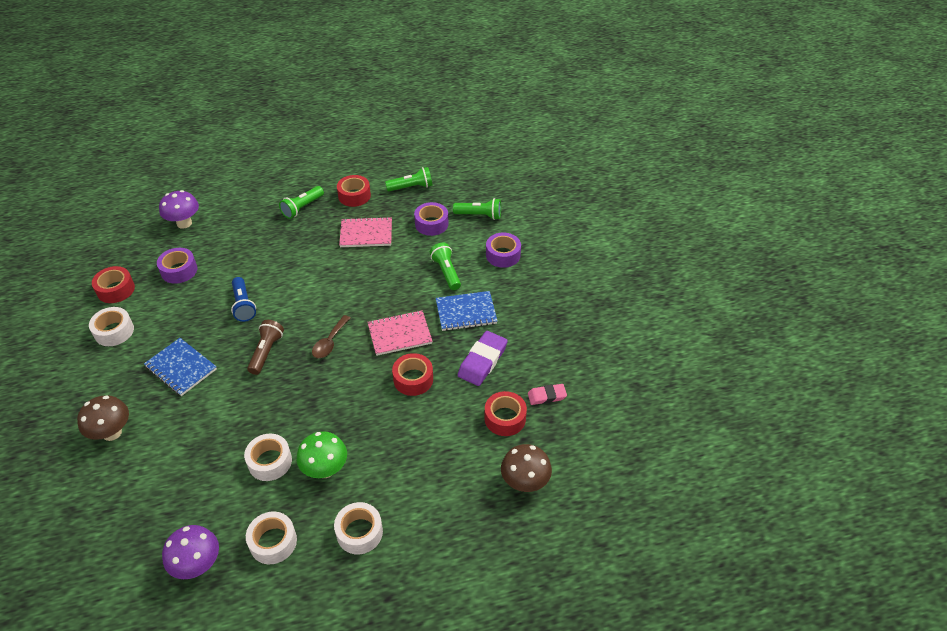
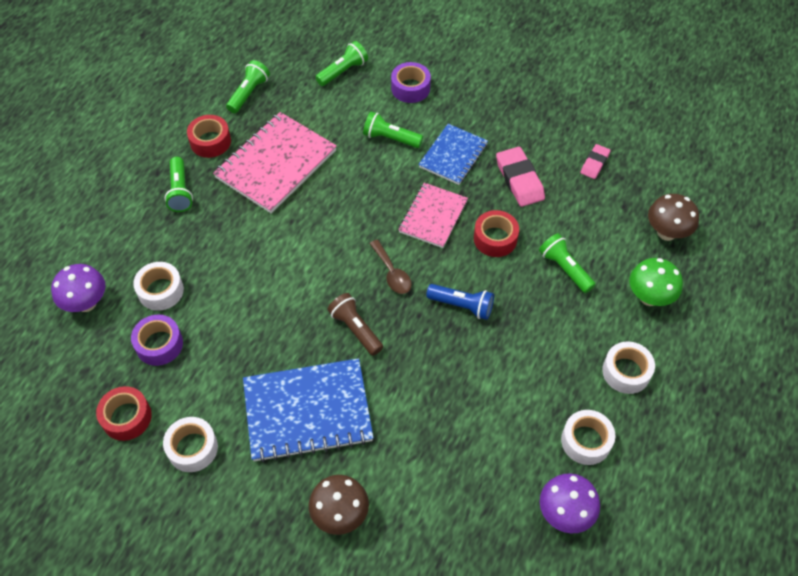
camera: 50 degrees left, 10 degrees up
blue notebook [144,338,217,396] -> blue notebook [243,358,374,462], size x1.62
blue flashlight [231,277,256,322] -> blue flashlight moved to [426,284,494,320]
white tape [244,434,292,481] -> white tape moved to [133,262,184,311]
green mushroom [297,431,347,478] -> green mushroom moved to [630,258,683,306]
pink notebook [339,217,392,247] -> pink notebook [213,112,337,213], size x1.62
purple tape [414,202,449,236] -> none
purple eraser [458,331,508,386] -> pink eraser [496,147,545,207]
red tape [484,391,527,436] -> none
none -> green flashlight [539,233,596,293]

